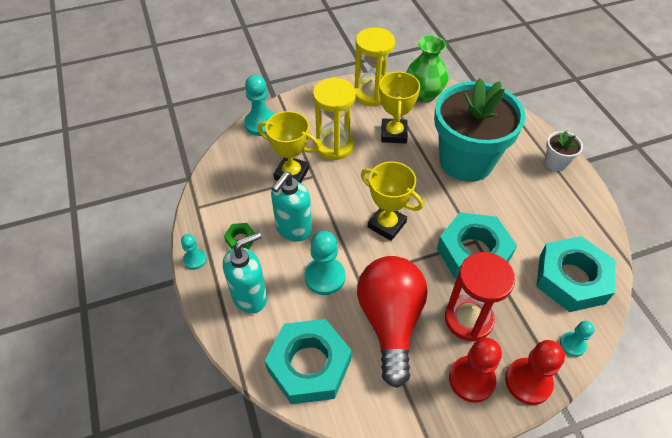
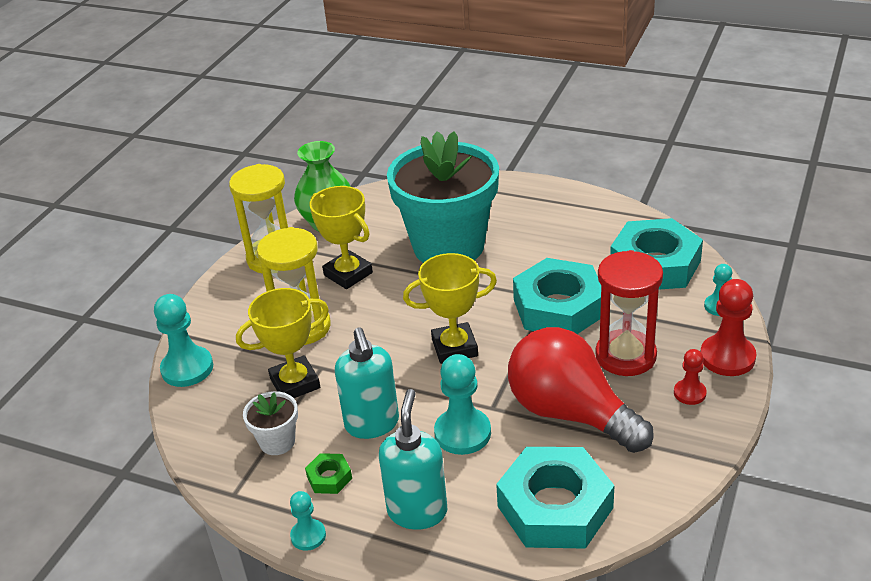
camera: 45 degrees left, 15 degrees down
red pawn [449,338,502,403] -> red pawn [674,349,707,405], size x0.57
white flower pot [545,131,583,171] -> white flower pot moved to [243,391,298,455]

